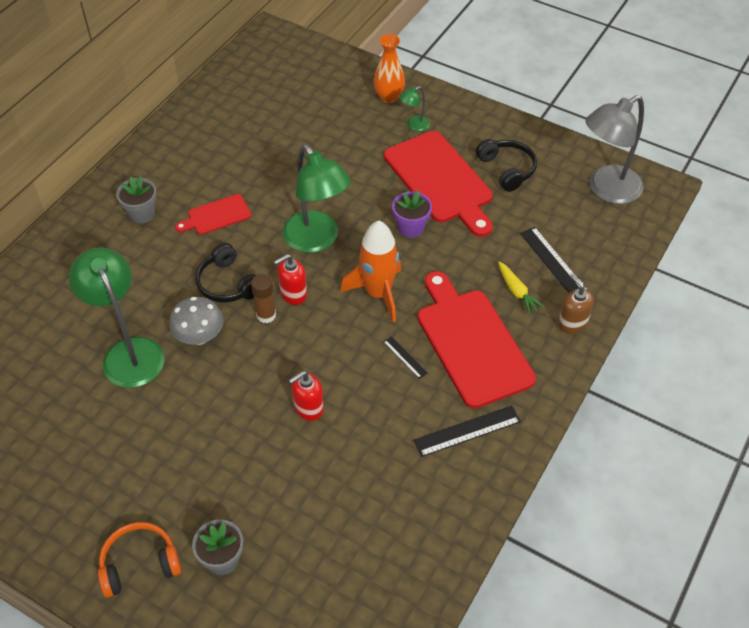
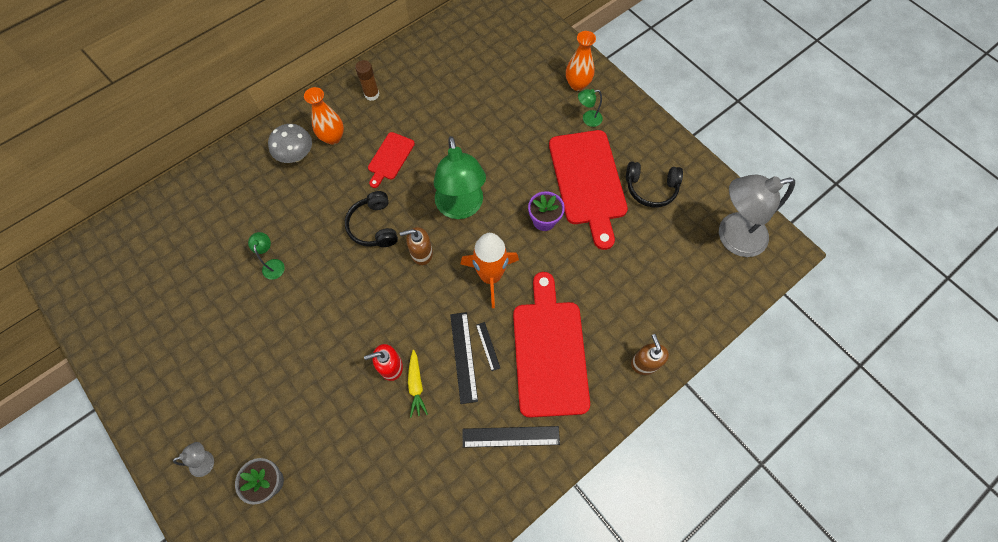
camera: 20 degrees right, 15 degrees up
green lamp [69,247,164,388] -> green lamp [248,232,285,279], size x0.44
orange headphones [98,522,181,598] -> grey lamp [173,442,214,477]
grey flower pot [116,176,157,223] -> orange vase [304,87,344,145]
grey mushroom [169,297,224,345] -> grey mushroom moved to [268,124,312,163]
red cutting board [175,194,251,235] -> red cutting board turned 60 degrees counterclockwise [368,132,415,188]
brown glue stick [251,274,276,323] -> brown glue stick moved to [355,60,380,101]
red soap dispenser [274,254,307,305] -> brown soap dispenser [400,227,433,265]
black headphones [476,139,537,192] -> black headphones turned 105 degrees clockwise [626,161,683,207]
yellow carrot [498,262,544,315] -> yellow carrot moved to [408,350,428,417]
black ruler [520,227,587,293] -> black ruler moved to [450,312,478,404]

